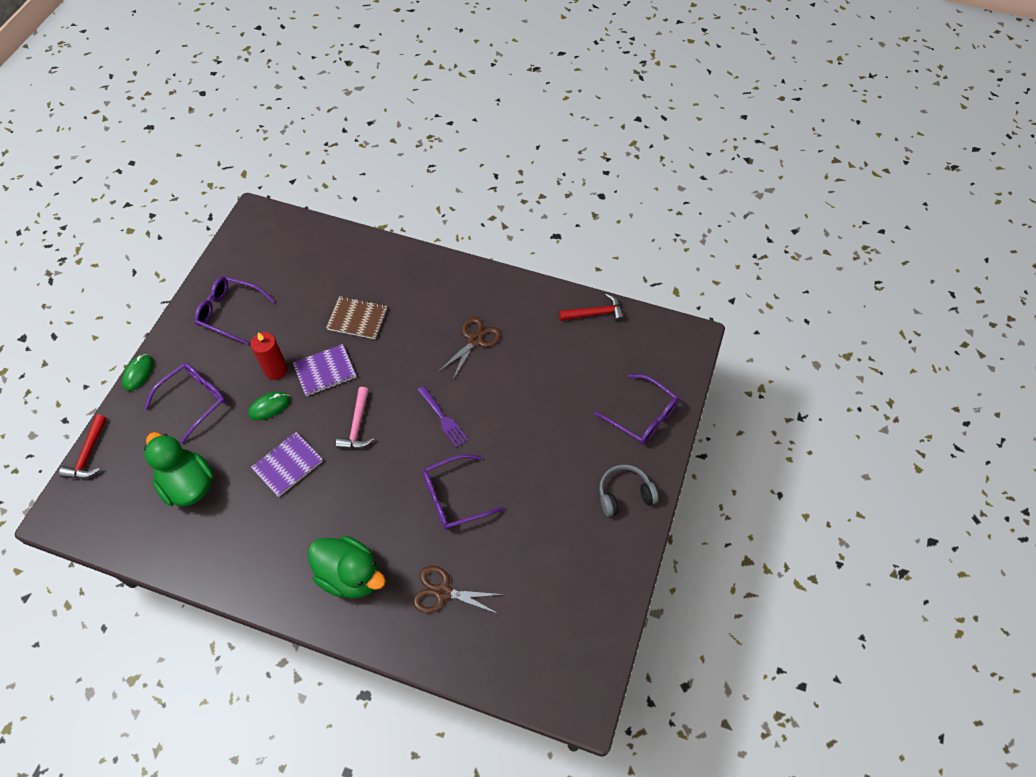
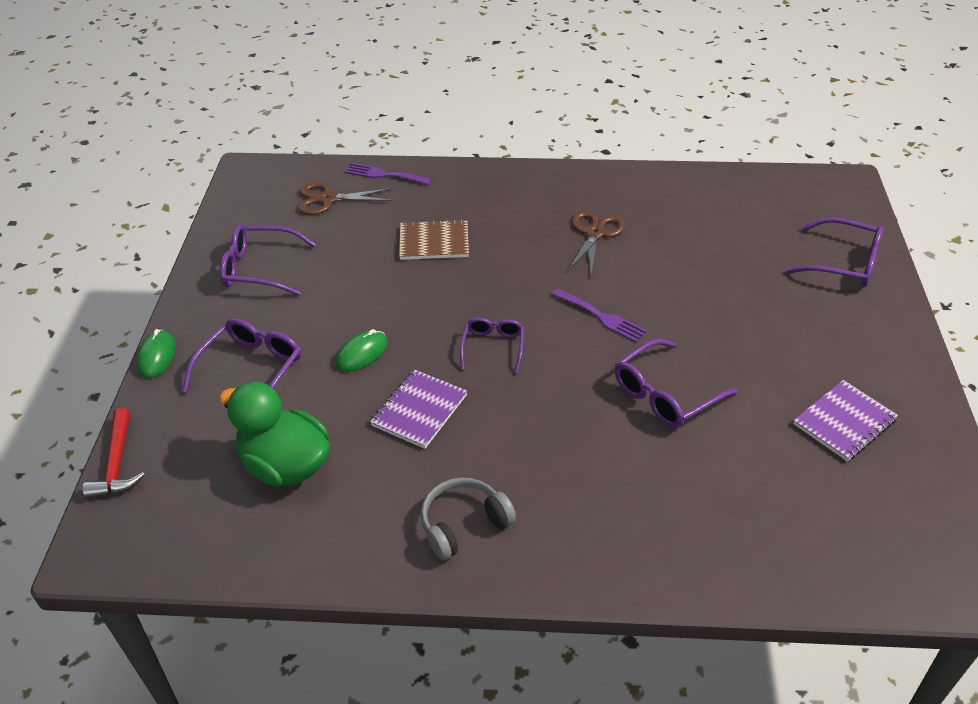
camera: 15 degrees left, 15 degrees down
red candle [250,332,288,380] -> none
purple notebook [293,344,356,396] -> purple notebook moved to [793,380,898,461]
green duck [308,536,386,599] -> none
pink hammer [336,387,374,449] -> purple glasses [460,317,524,374]
brown scissors [413,566,505,614] -> brown scissors moved to [298,182,393,215]
red hammer [559,293,625,322] -> none
grey headphones [599,464,658,517] -> grey headphones moved to [421,477,516,560]
none -> purple fork [345,163,432,185]

